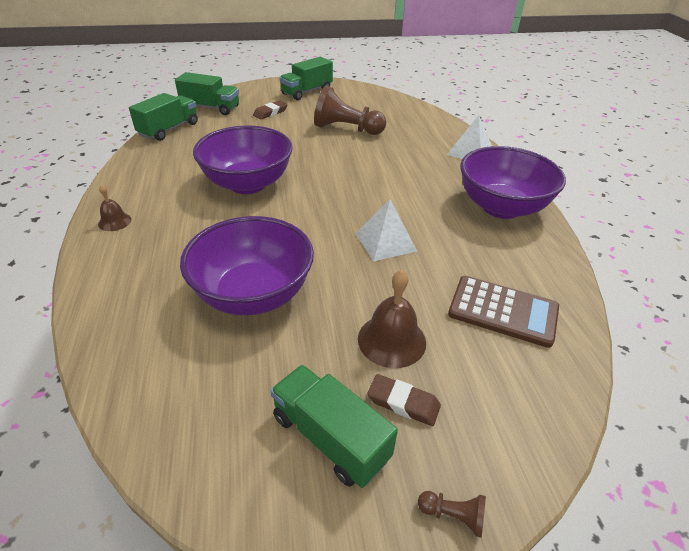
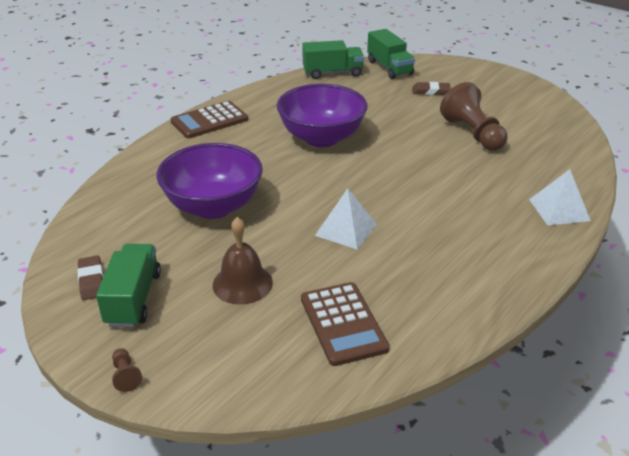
camera: 50 degrees right, 5 degrees down
brown bell [98,185,131,231] -> brown calculator [171,101,248,138]
green truck [279,57,333,100] -> none
brown eraser [367,374,441,426] -> brown eraser moved to [77,255,103,300]
purple bowl [460,146,566,219] -> none

